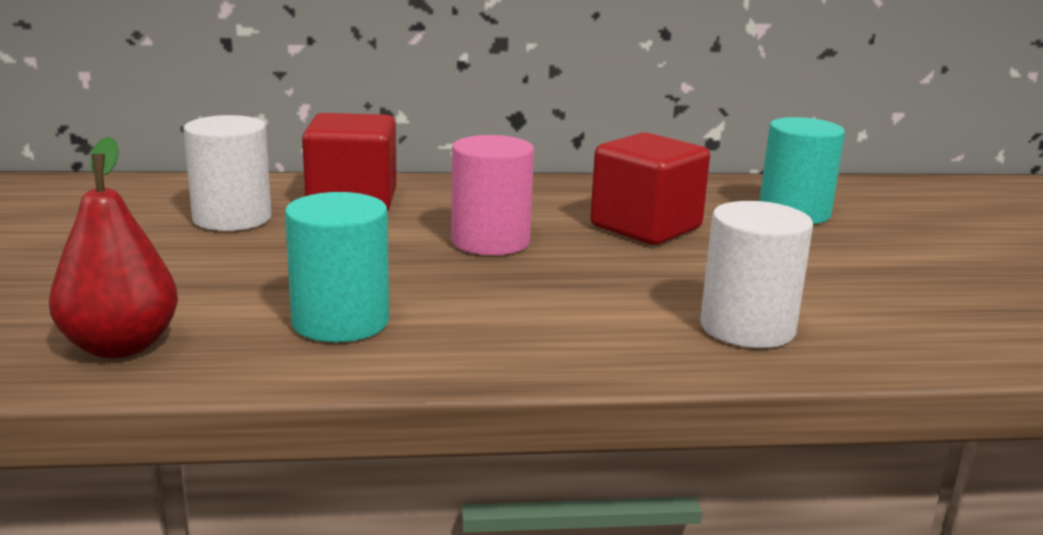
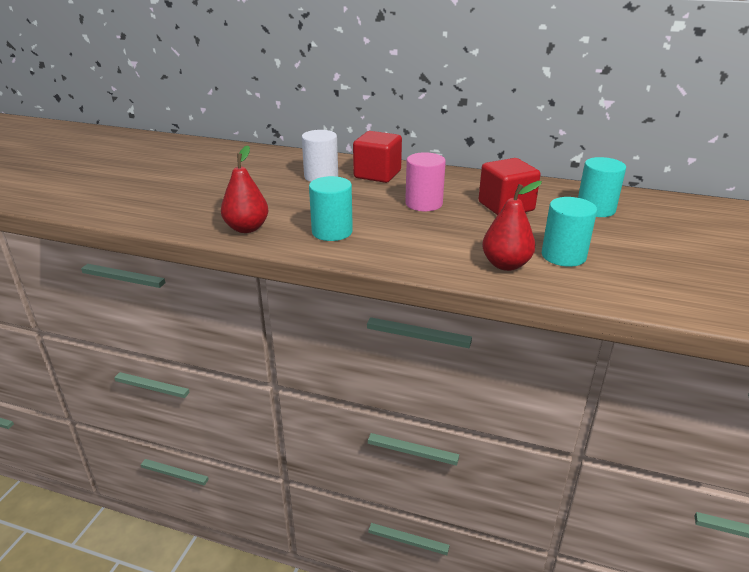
camera: 25 degrees right, 10 degrees up
white cylinder [700,201,813,348] -> red pear [482,181,542,271]
none -> turquoise cylinder [542,197,597,267]

